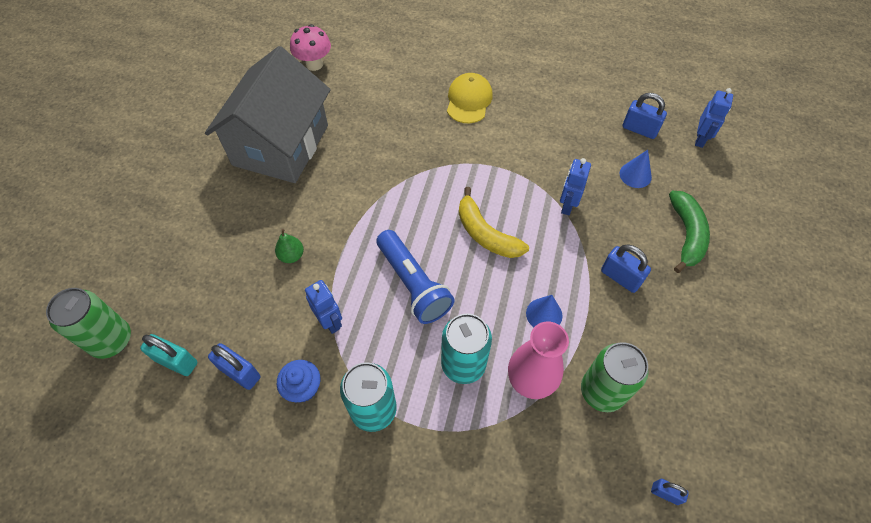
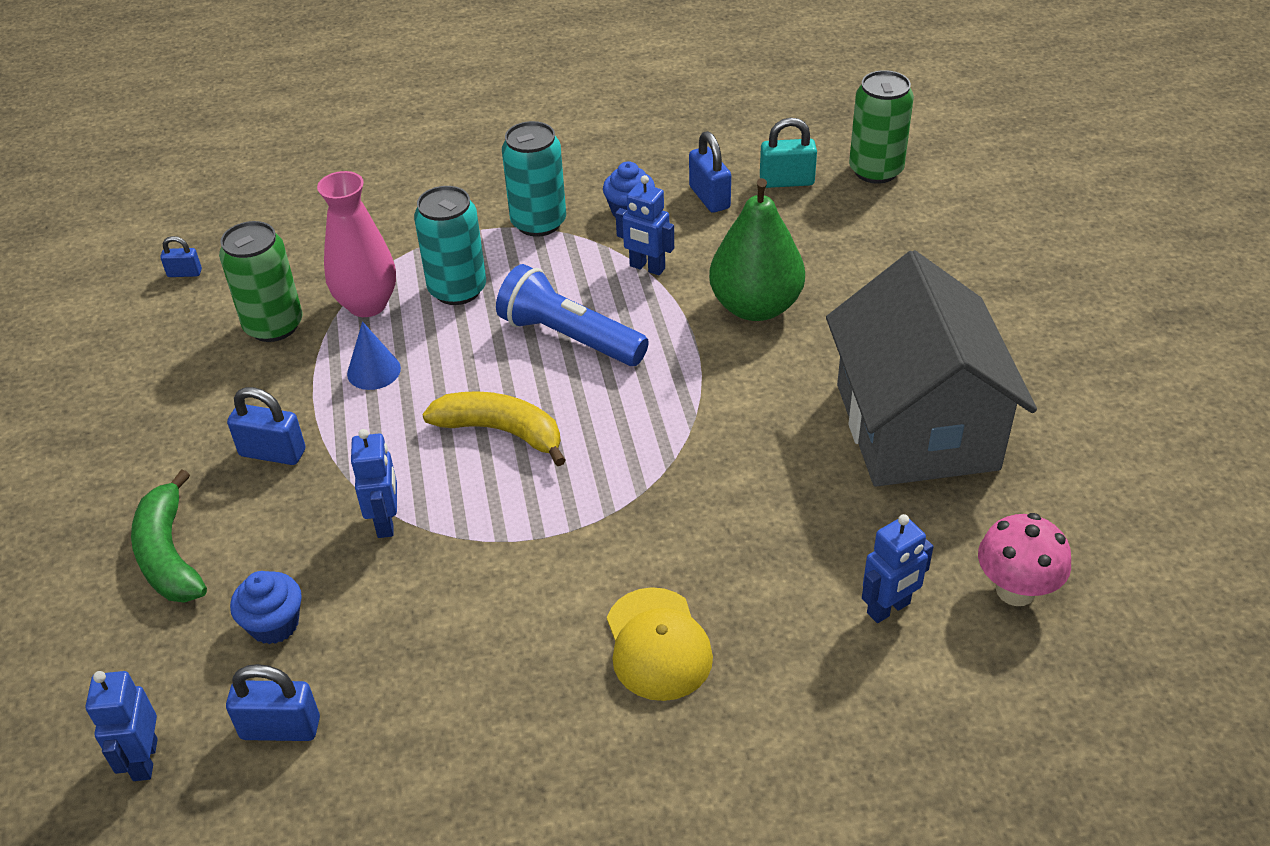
camera: 155 degrees right, 15 degrees down
blue padlock [208,343,261,390] -> blue padlock turned 60 degrees clockwise [689,131,731,213]
green pear [275,229,304,263] -> green pear [709,178,805,321], size x2.28
blue cone [620,150,652,188] -> blue cupcake [230,571,302,644]
none -> blue robot [862,514,934,623]

